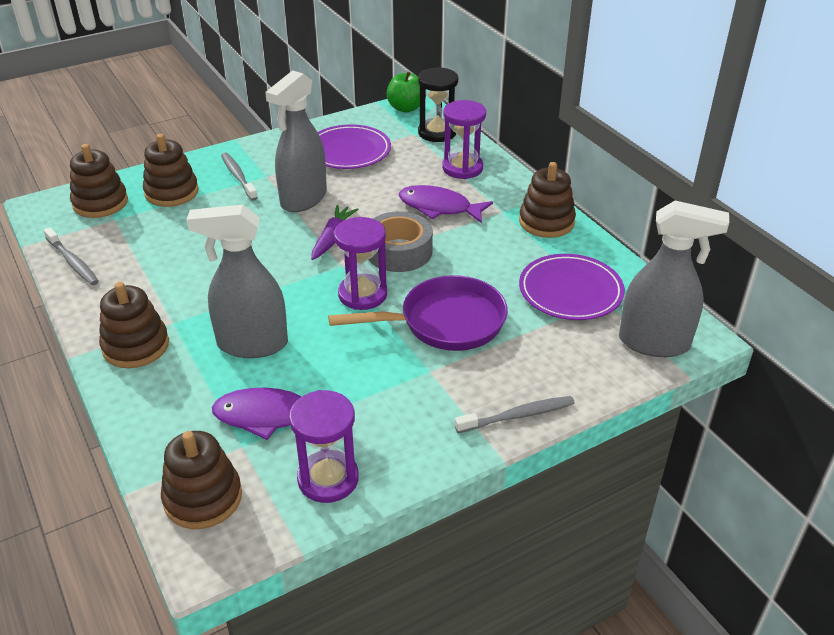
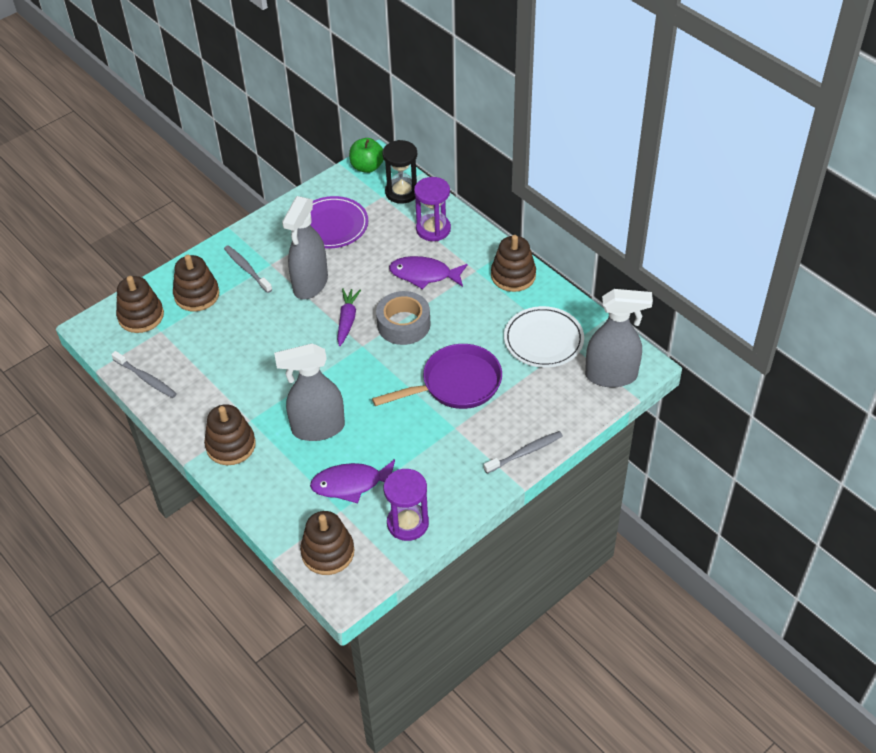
camera: 10 degrees left, 10 degrees up
purple hourglass [334,217,387,310] -> none
purple plate [519,254,625,320] -> white plate [504,306,584,368]

